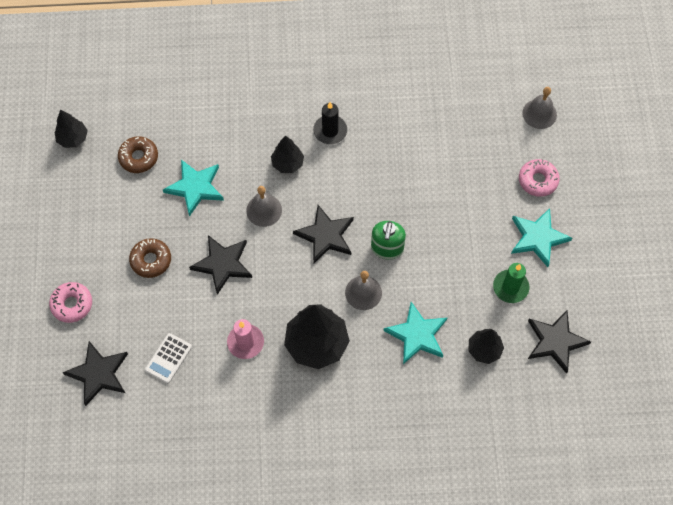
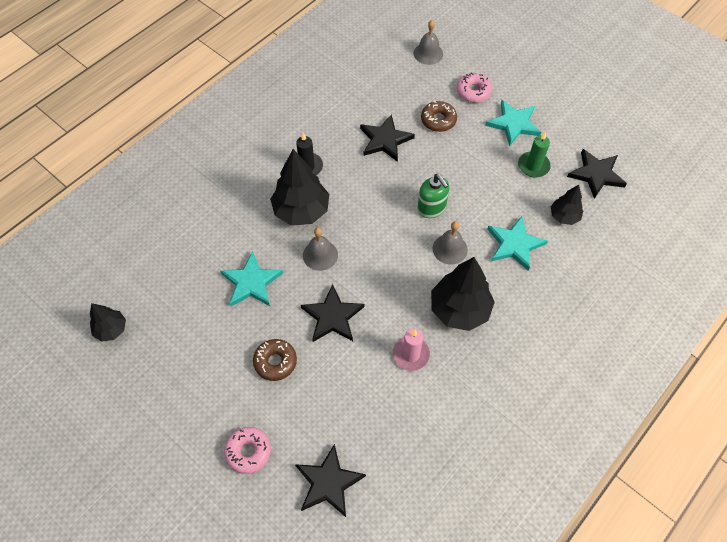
camera: 45 degrees left, 5 degrees down
brown donut [118,136,158,173] -> brown donut moved to [421,101,457,132]
white calculator [145,333,192,384] -> none
black tree [271,135,304,173] -> black tree [270,149,329,226], size x1.81
black star [293,205,354,264] -> black star moved to [360,114,415,162]

